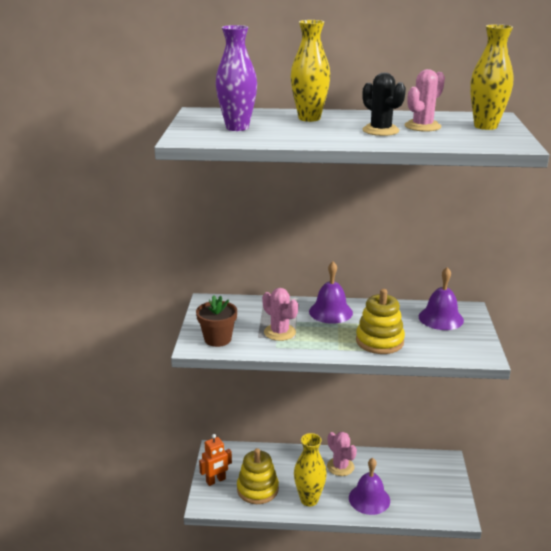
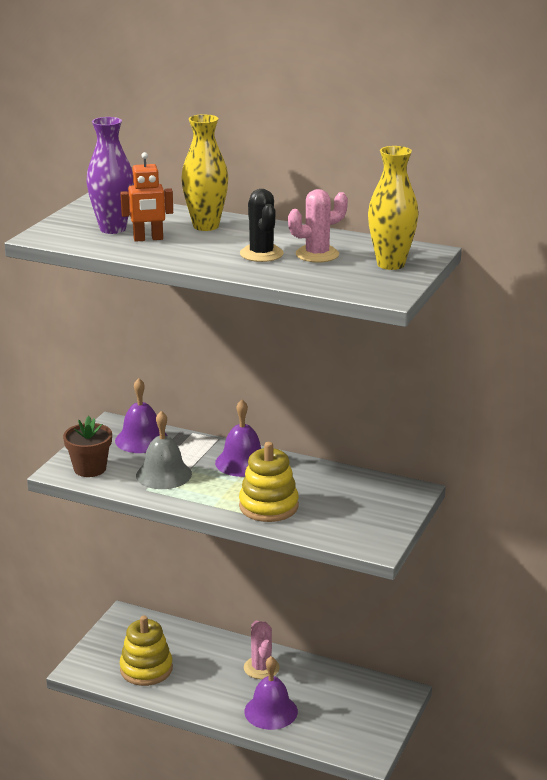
camera: 20 degrees right, 0 degrees up
orange robot [199,434,232,486] -> orange robot moved to [120,152,173,242]
pink cactus [262,288,298,341] -> grey bell [136,411,192,489]
yellow vase [294,433,327,506] -> none
purple bell [419,267,464,330] -> purple bell moved to [115,378,168,453]

